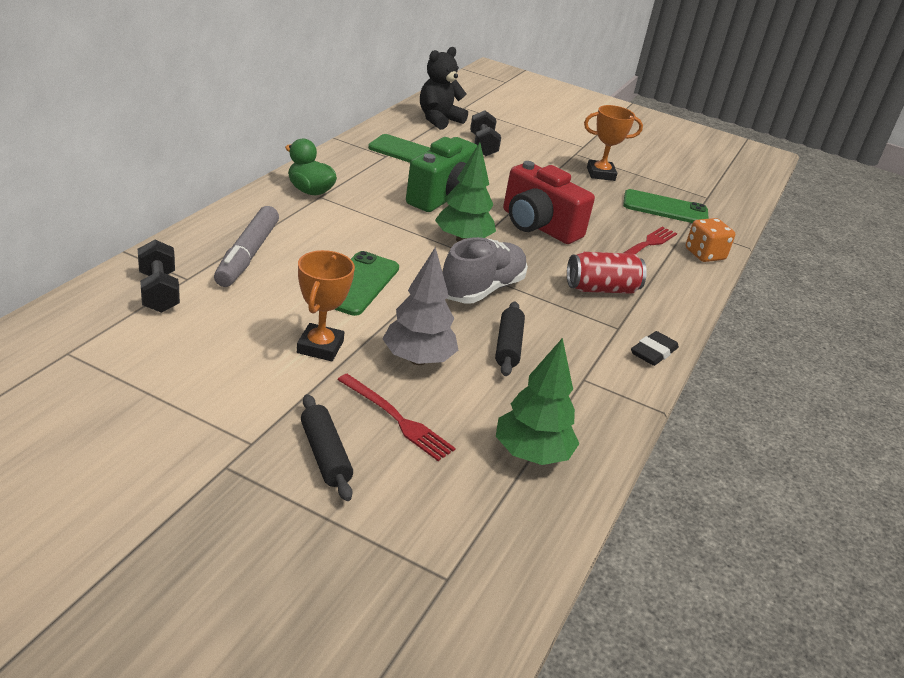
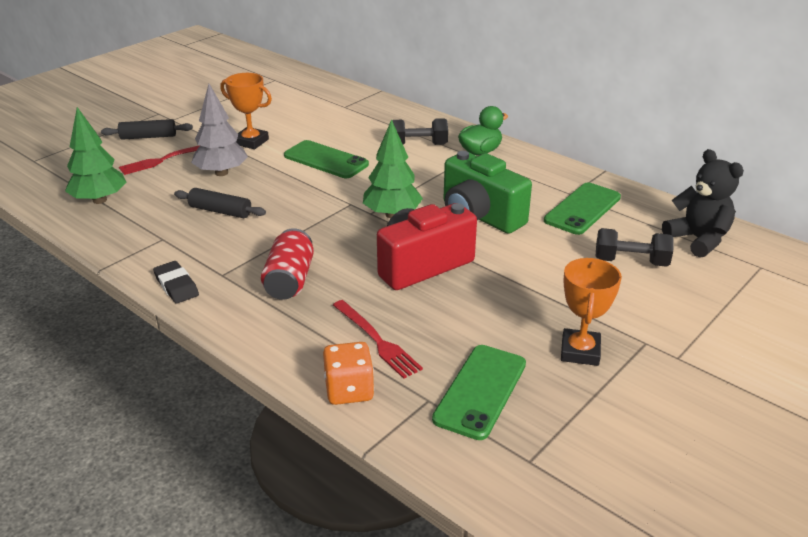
camera: 110 degrees right, 0 degrees up
black dumbbell [138,240,180,313] -> black dumbbell moved to [392,118,448,145]
grey marker [214,206,279,287] -> none
grey shoe [443,237,528,303] -> none

